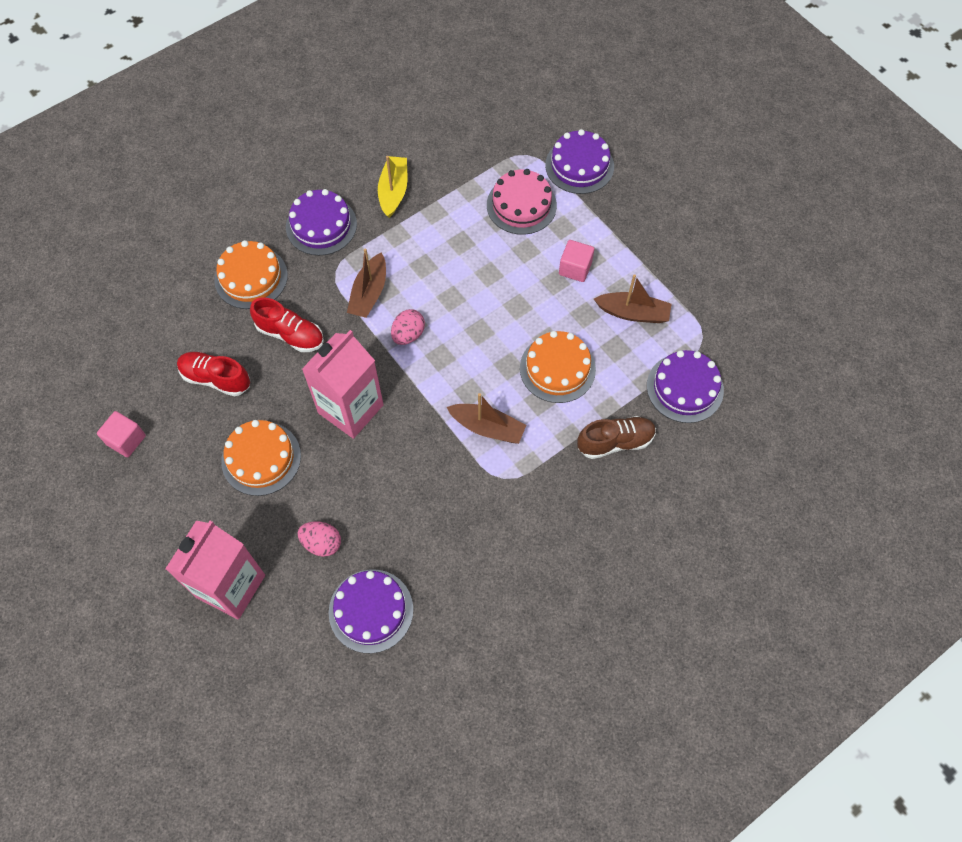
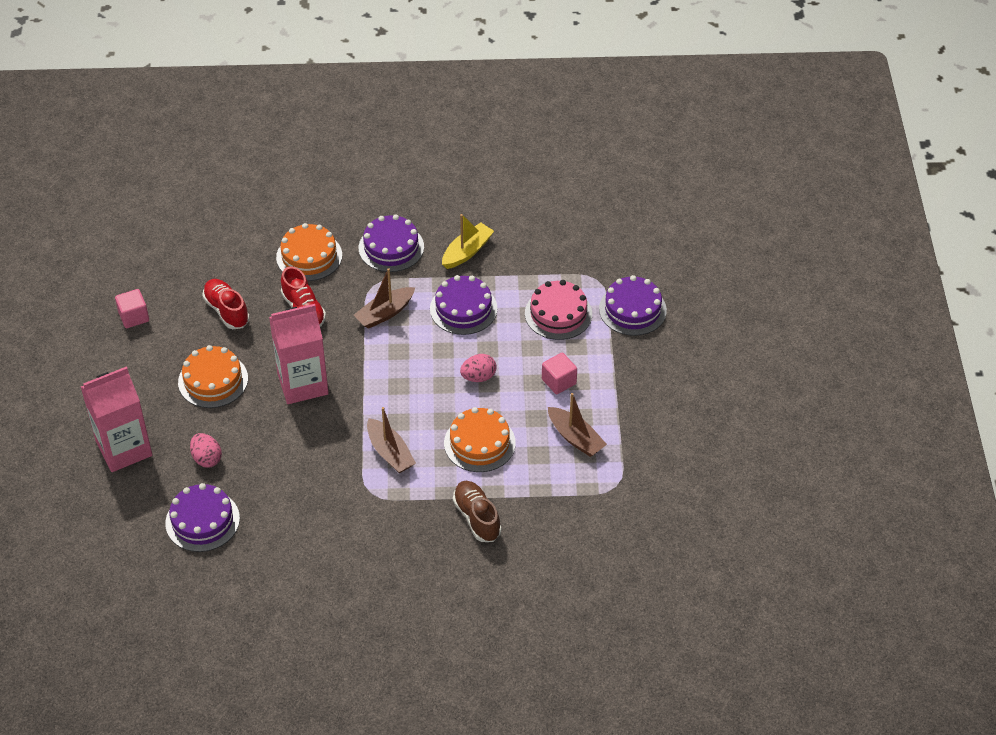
camera: 35 degrees right, 15 degrees down
pink egg [391,309,425,345] -> pink egg moved to [460,354,497,382]
brown shoe [577,416,656,459] -> brown shoe turned 135 degrees counterclockwise [453,481,501,542]
purple cake [647,350,724,423] -> purple cake moved to [430,275,497,335]

